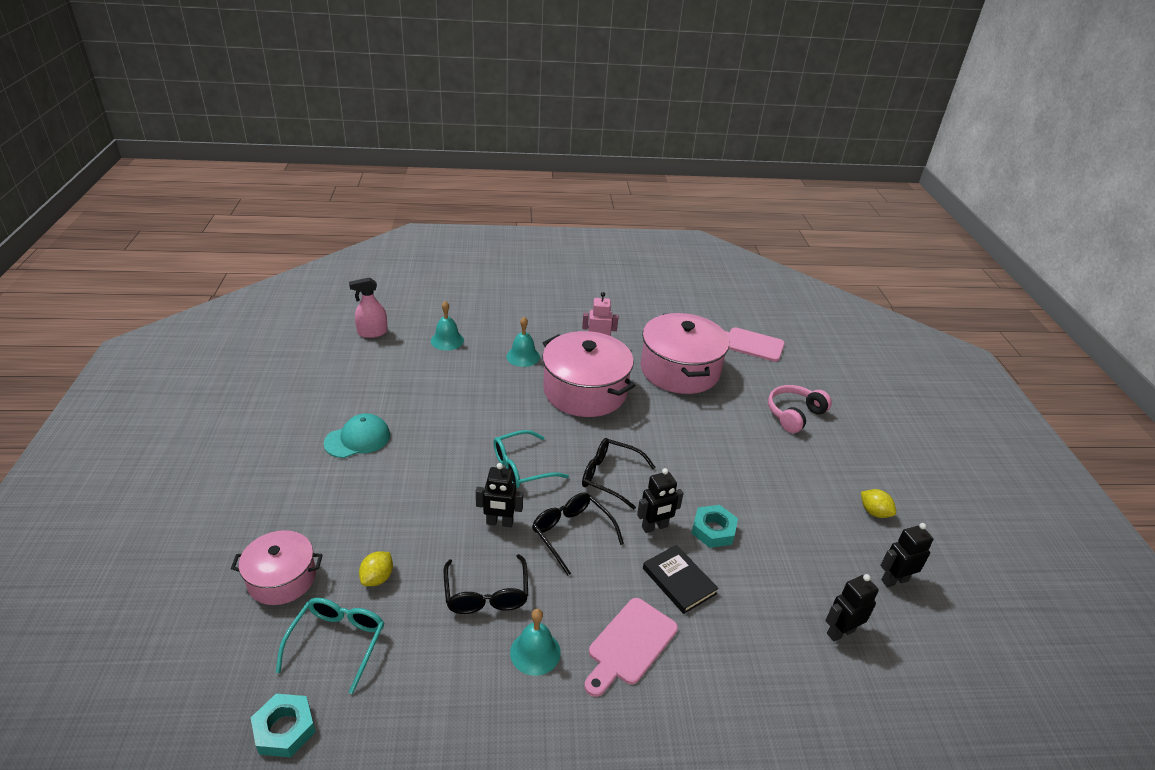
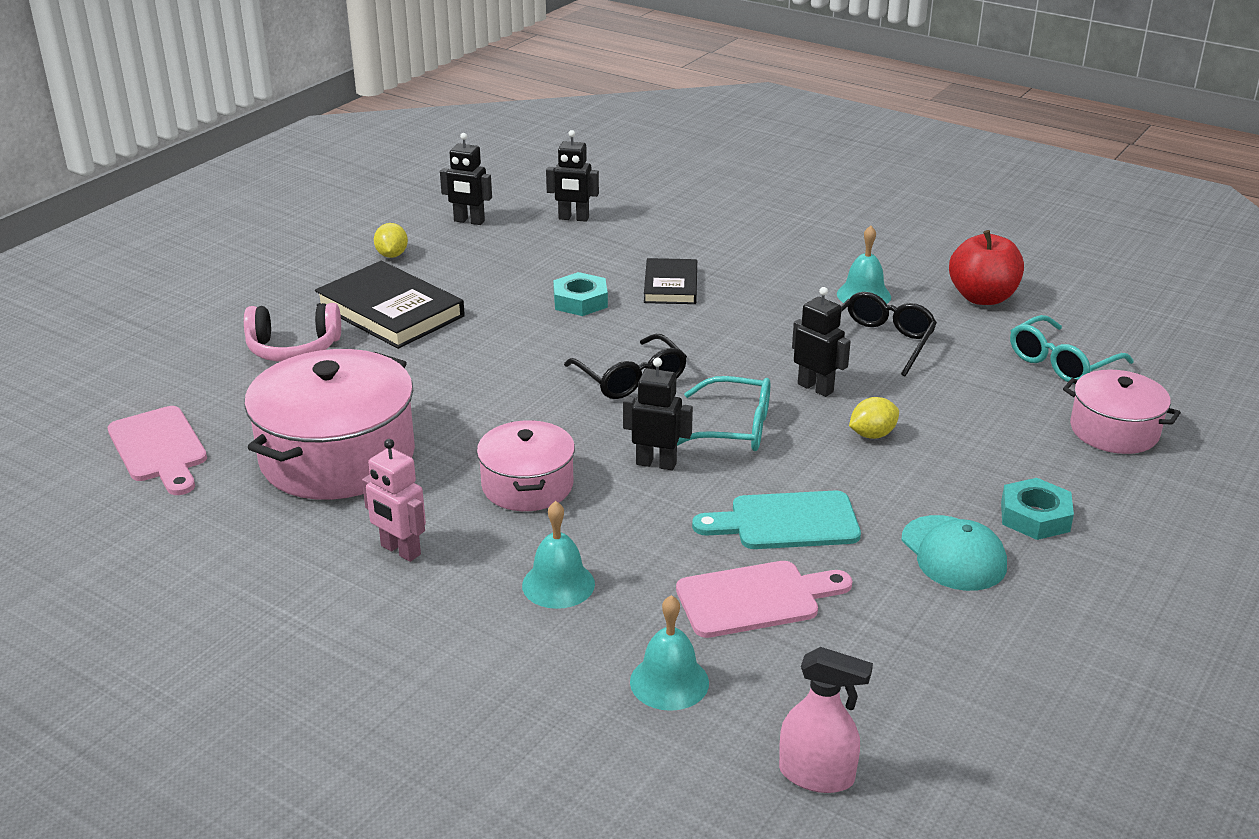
camera: 140 degrees left, 5 degrees down
turquoise nut [251,693,316,757] -> turquoise nut moved to [1001,478,1074,540]
turquoise cap [324,413,390,458] -> turquoise cap turned 120 degrees counterclockwise [901,515,1007,591]
yellow lemon [359,551,393,586] -> yellow lemon moved to [849,397,899,439]
black glasses [532,492,624,576] -> none
pink pot [542,331,636,417] -> pink pot [477,420,575,511], size x0.58
pink cutting board [584,598,678,697] -> pink cutting board moved to [676,561,852,638]
black robot [637,468,683,533] -> black robot moved to [623,358,693,470]
none -> black book [315,261,465,349]
none -> turquoise cutting board [692,491,861,549]
none -> red apple [949,230,1024,305]

